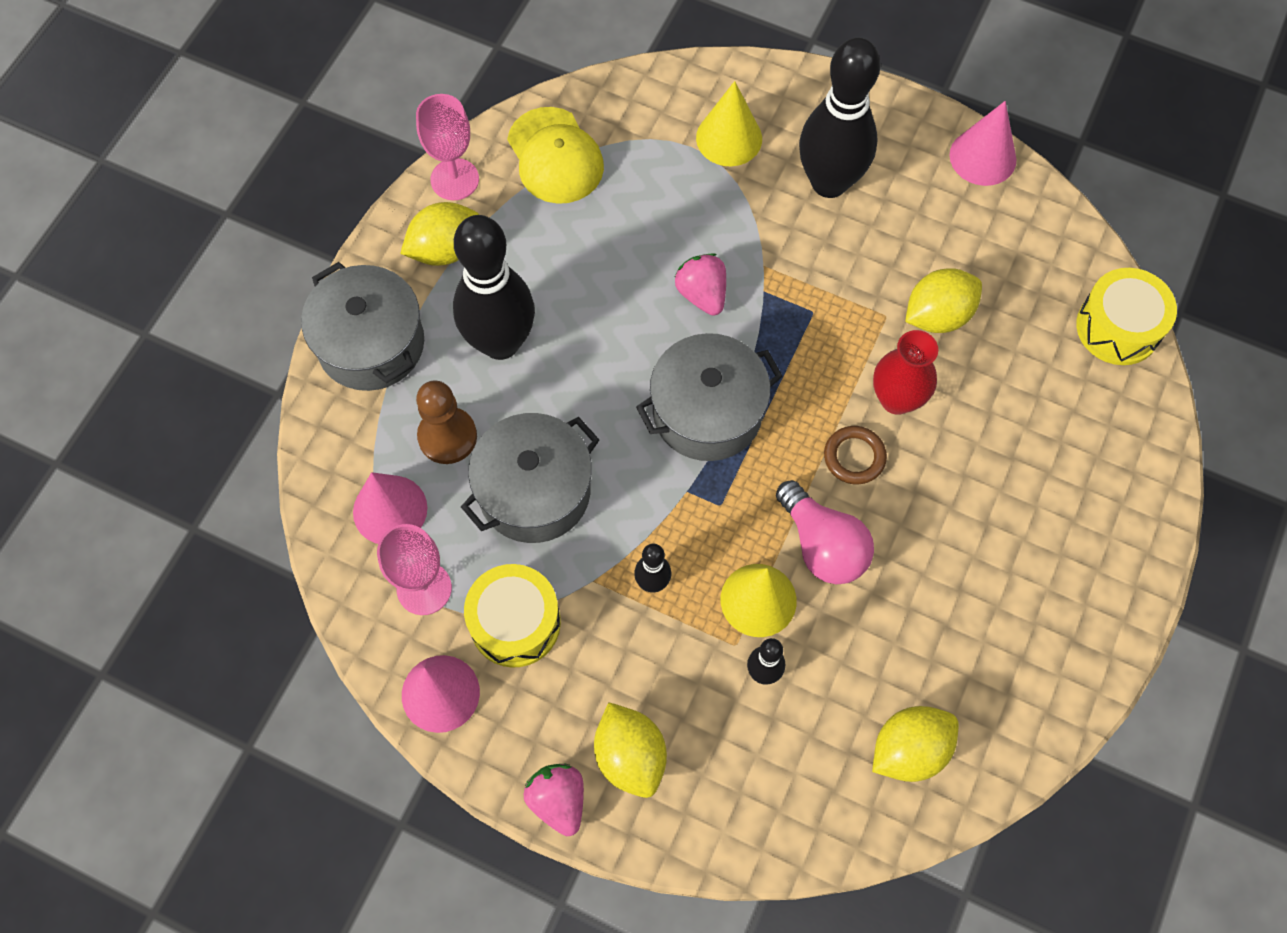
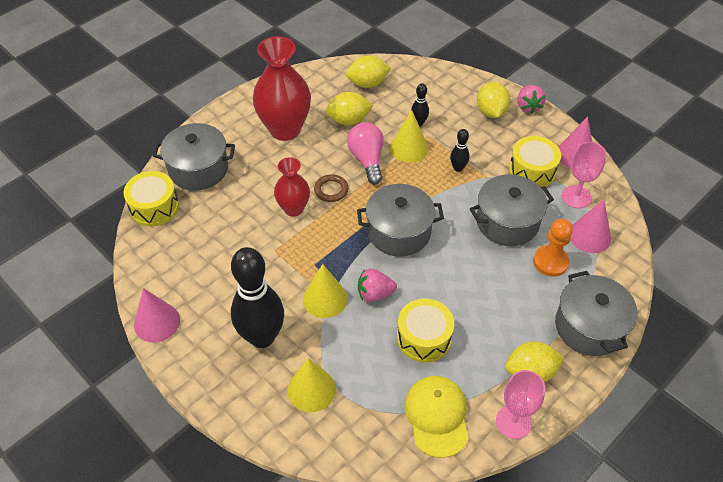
camera: 160 degrees left, 15 degrees down
brown pawn [416,380,477,464] -> orange pawn [533,219,573,277]
black bowling pin [453,215,535,360] -> none
pink strawberry [675,253,726,316] -> pink strawberry turned 90 degrees clockwise [358,268,397,302]
yellow lemon [905,268,982,333] -> yellow lemon moved to [326,92,373,125]
none -> grey pot [153,123,235,191]
none -> red vase [253,36,311,141]
none -> yellow cone [303,264,348,318]
none -> yellow drum [397,299,454,363]

